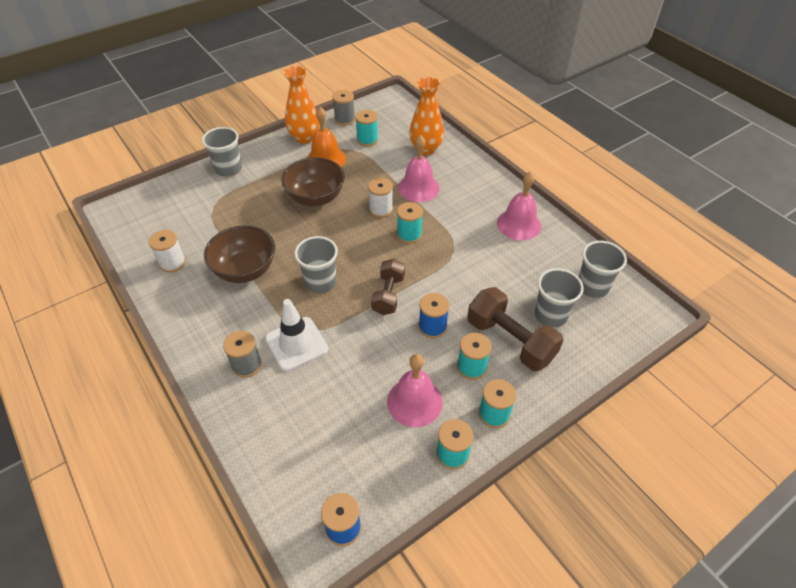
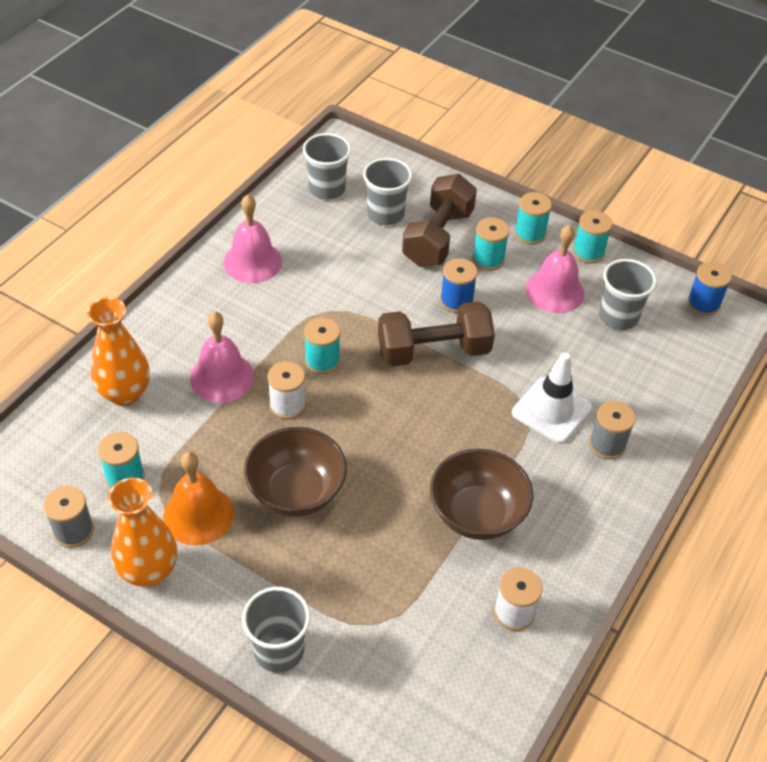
camera: 115 degrees left, 0 degrees up
grey cup [295,236,338,293] -> grey cup moved to [599,259,657,330]
brown dumbbell [371,259,405,315] -> brown dumbbell [378,302,495,367], size x1.54

